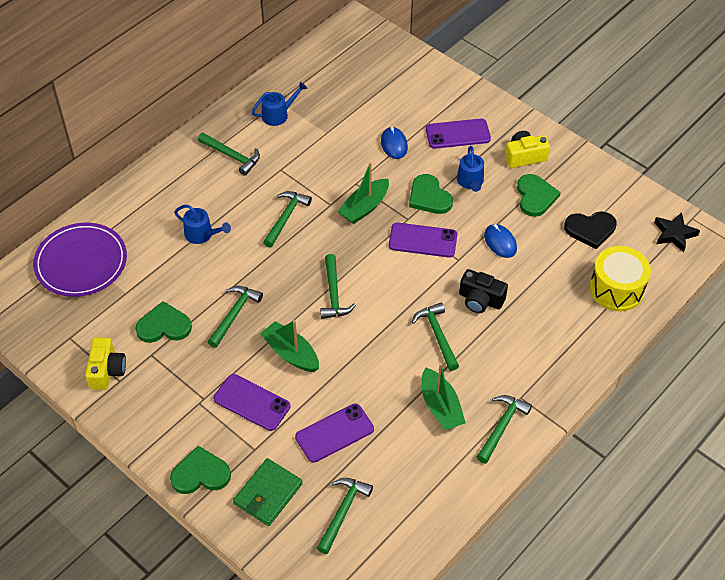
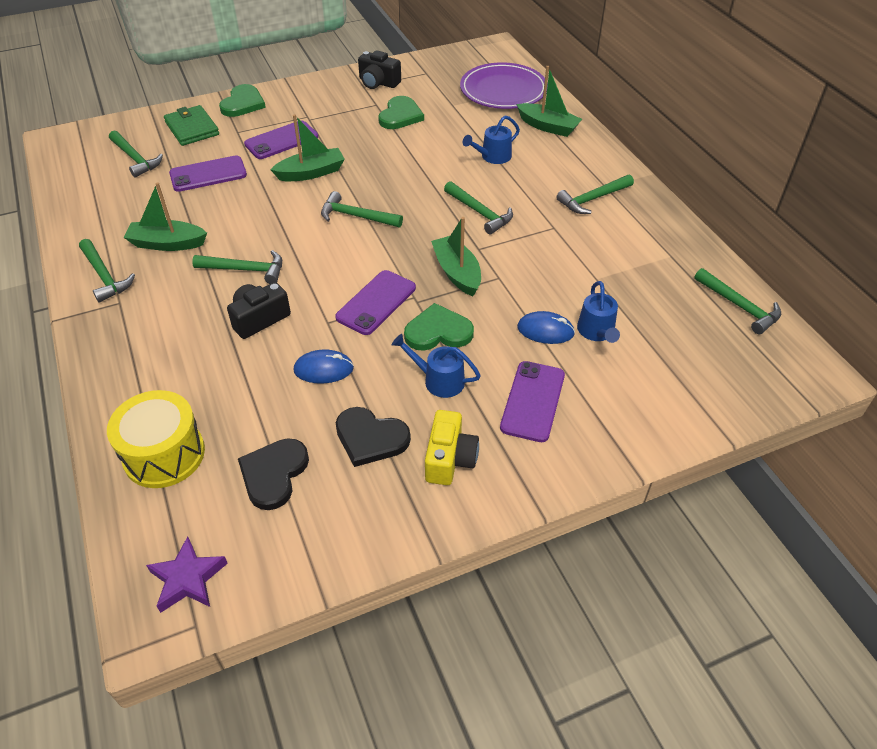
camera: 115 degrees right, 5 degrees down
yellow camera [85,337,126,390] -> black camera [358,50,401,89]
green hammer [208,286,263,348] -> green hammer moved to [694,268,781,334]
blue watering can [252,82,307,126] -> blue watering can moved to [577,281,620,343]
purple phone [295,403,374,463] -> purple phone turned 75 degrees clockwise [169,155,247,192]
green heart [517,174,561,217] -> black heart [336,407,411,467]
black star [654,212,700,252] -> purple star [146,536,228,613]
none -> green boat [516,66,582,137]

